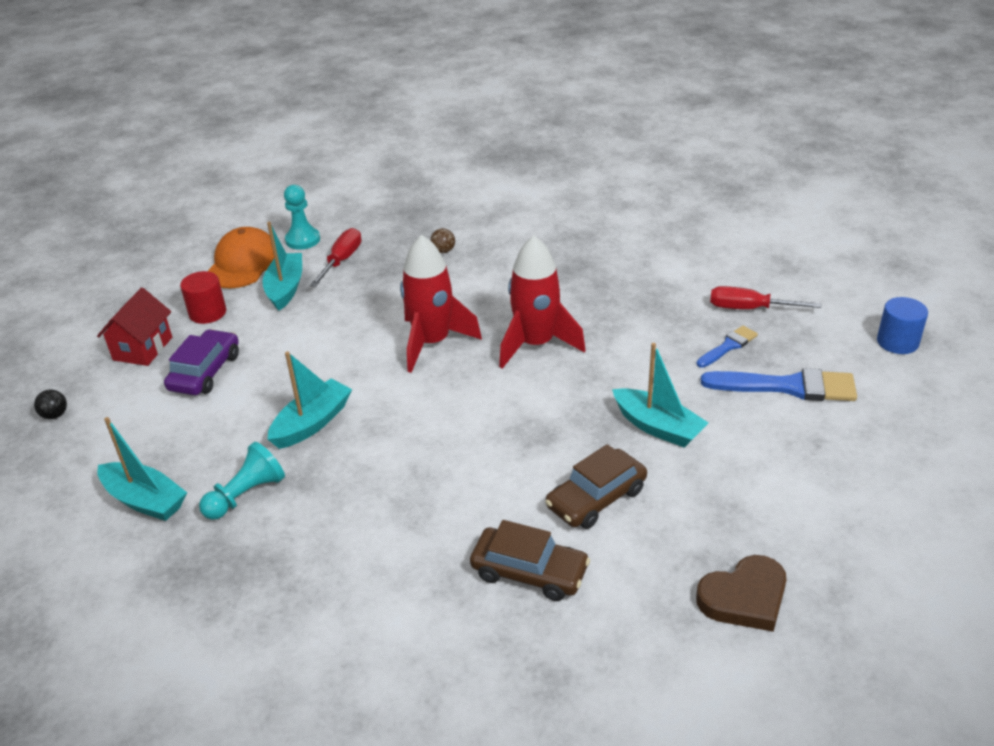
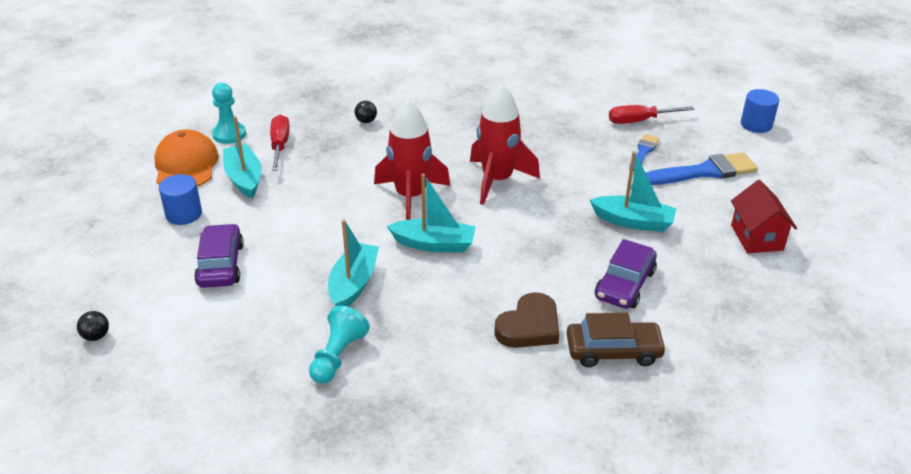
camera: 25 degrees left, 0 degrees up
red house [97,288,172,366] -> red house moved to [731,180,797,253]
turquoise boat [97,417,187,521] -> turquoise boat moved to [387,174,476,252]
red cylinder [180,271,226,324] -> blue cylinder [159,174,202,225]
brown ball [430,228,455,253] -> black ball [355,101,377,123]
brown car [545,444,647,529] -> purple car [595,239,657,309]
brown heart [696,555,787,632] -> brown heart moved to [494,292,559,348]

